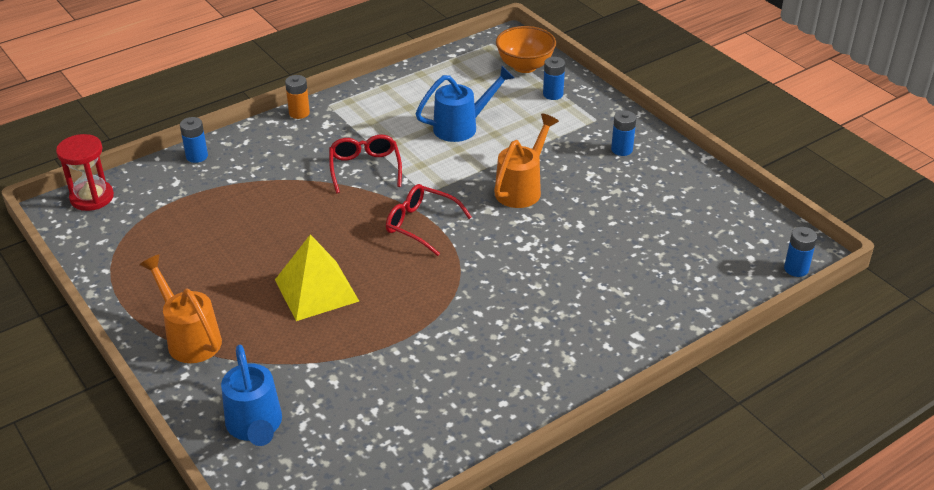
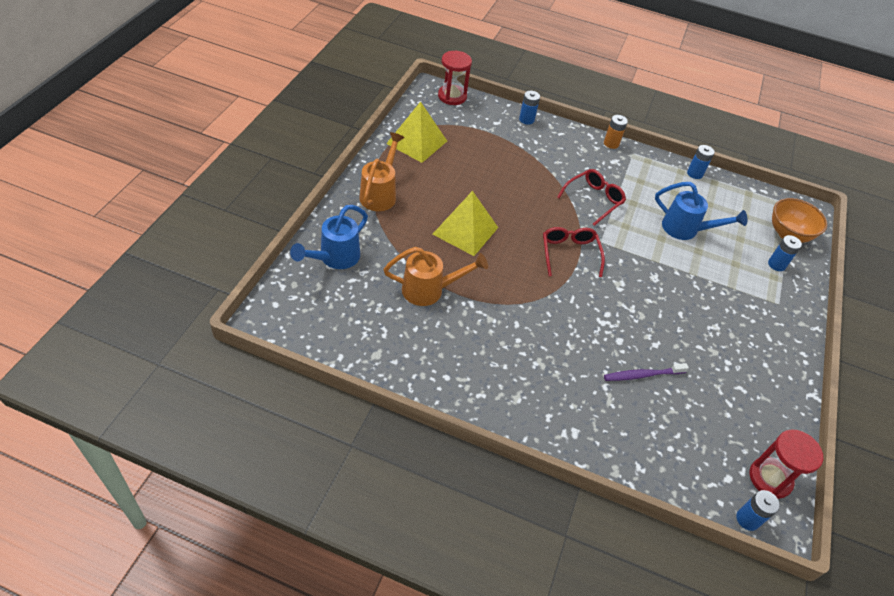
camera: 50 degrees right, 10 degrees up
orange watering can [494,114,559,208] -> orange watering can moved to [383,247,488,306]
blue battery [611,110,636,156] -> blue battery moved to [687,145,714,179]
none -> yellow pyramid [386,101,447,163]
none -> purple toothbrush [604,363,689,381]
none -> red hourglass [750,430,823,499]

